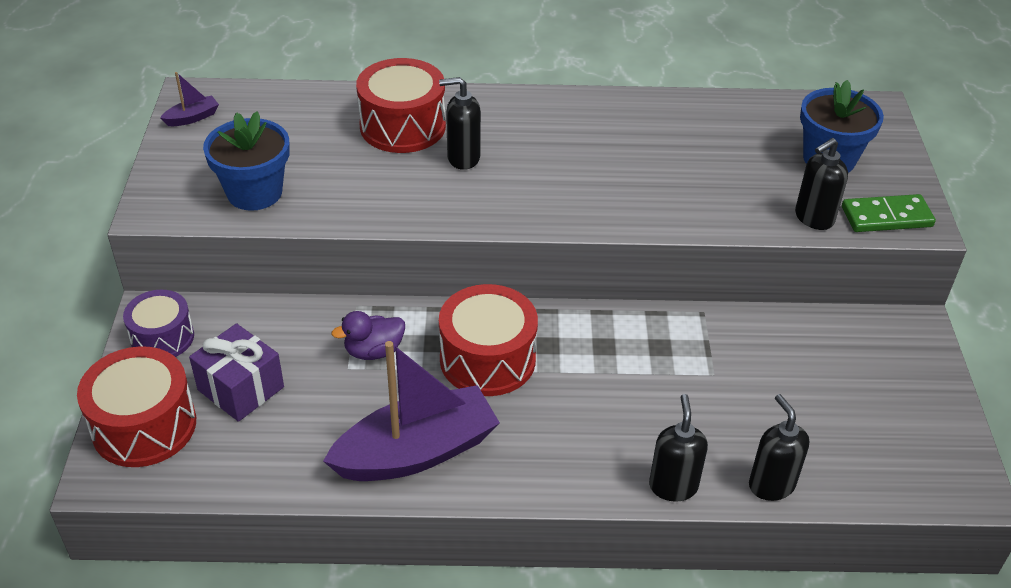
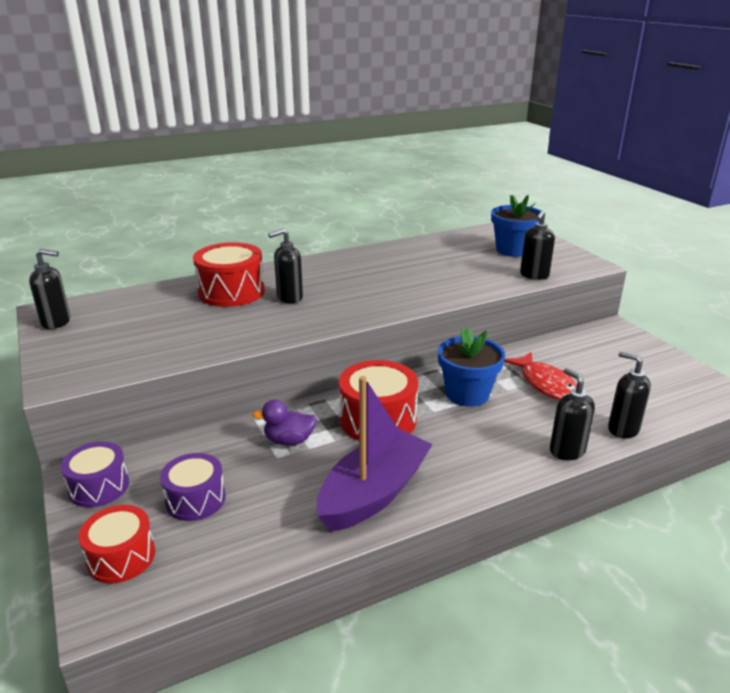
camera: 25 degrees left, 15 degrees down
red drum [77,346,196,467] -> red drum [78,505,155,583], size x0.65
purple boat [160,72,219,126] -> black soap dispenser [29,249,71,329]
purple gift [189,323,284,422] -> purple drum [160,453,226,521]
blue flower pot [203,111,290,211] -> blue flower pot moved to [438,328,505,407]
purple duck [331,311,405,360] -> purple duck turned 45 degrees clockwise [253,400,317,445]
green domino [842,194,936,232] -> none
none -> red fish [504,352,577,401]

